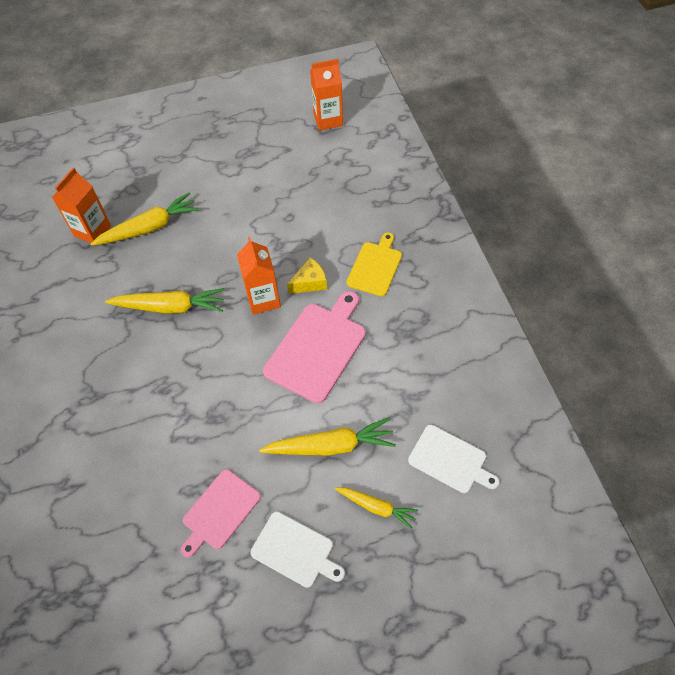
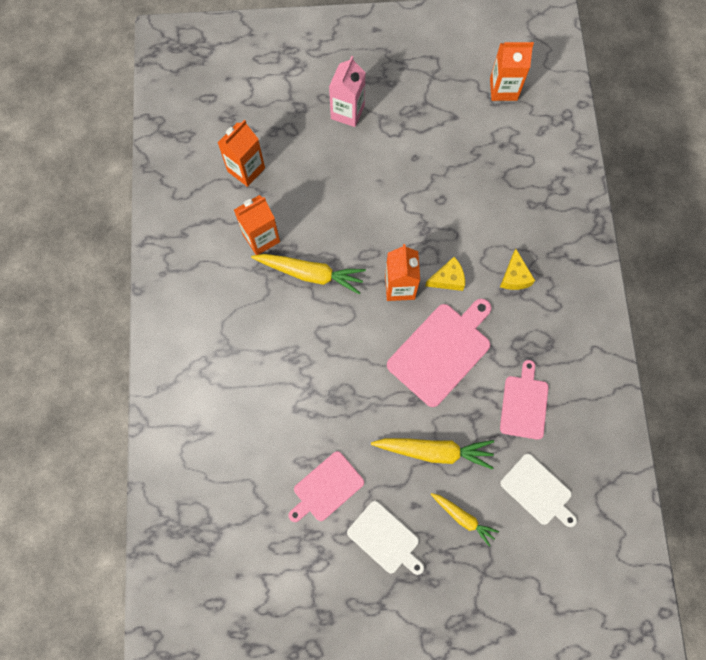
camera: 10 degrees right, 15 degrees up
yellow carrot [91,192,199,246] -> none
yellow cutting board [347,232,402,296] -> yellow cheese [500,249,535,290]
none -> orange carton [234,195,280,255]
none -> pink carton [329,56,366,127]
none -> pink cutting board [500,360,549,440]

